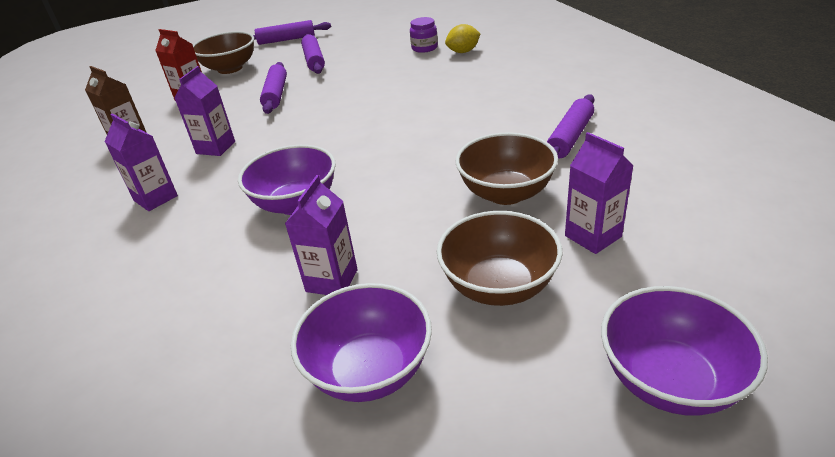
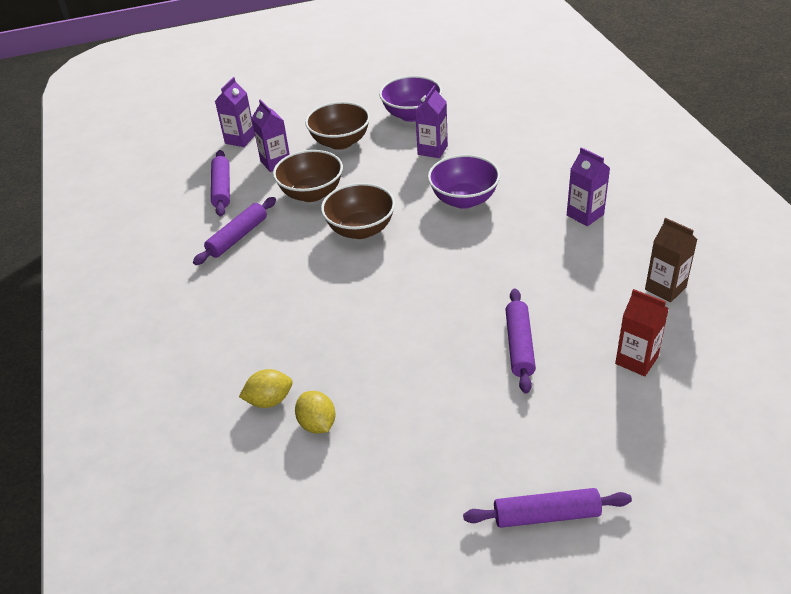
camera: 175 degrees left, 5 degrees up
purple carton [174,66,235,156] -> purple carton moved to [215,77,255,147]
brown bowl [193,31,254,74] -> brown bowl moved to [321,183,395,239]
purple rolling pin [301,34,325,74] -> purple rolling pin moved to [211,150,230,217]
purple jar [410,17,438,53] -> yellow lemon [295,391,335,434]
purple bowl [601,286,768,416] -> none

